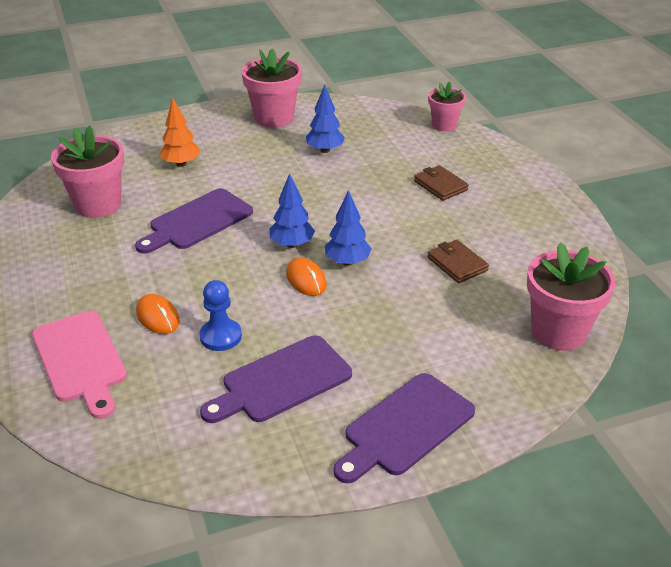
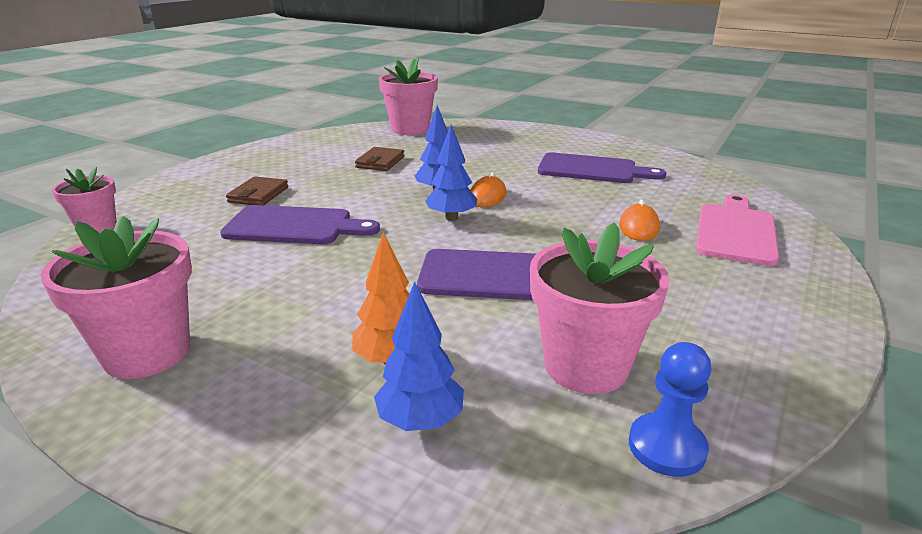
camera: 130 degrees left, 10 degrees down
blue pawn [199,280,242,351] -> blue pawn moved to [629,342,712,477]
blue tree [306,85,345,153] -> blue tree moved to [374,281,464,431]
purple cutting board [334,373,475,483] -> purple cutting board moved to [220,205,380,244]

